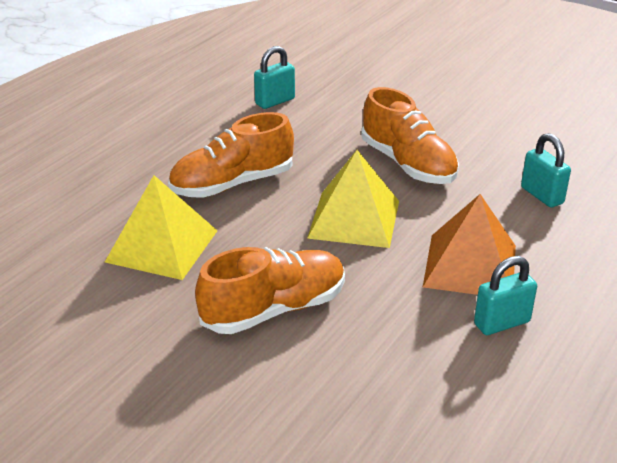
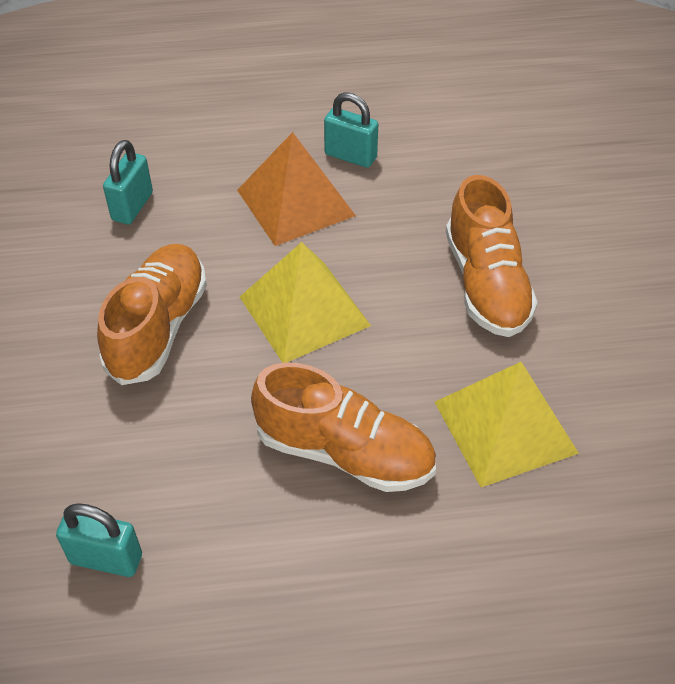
camera: 130 degrees left, 15 degrees up
orange shoe [195,247,345,334] -> orange shoe turned 120 degrees counterclockwise [446,175,538,337]

